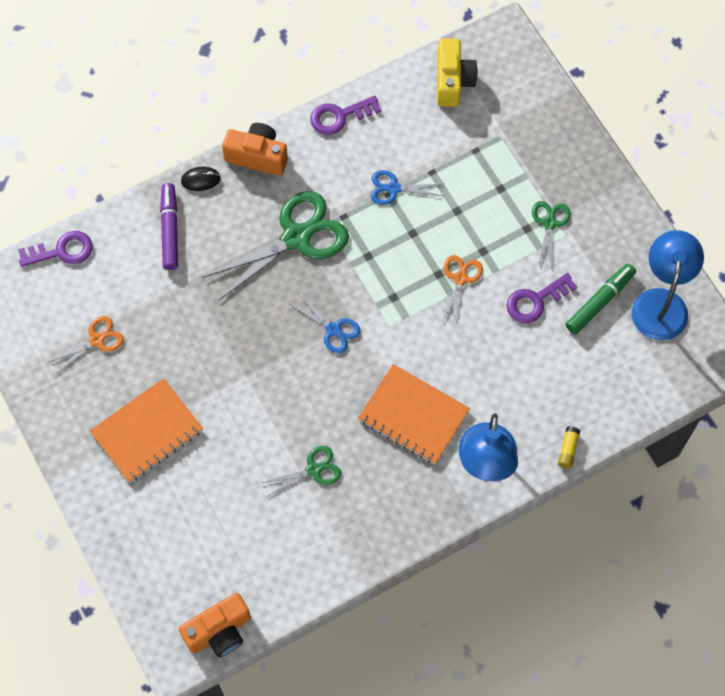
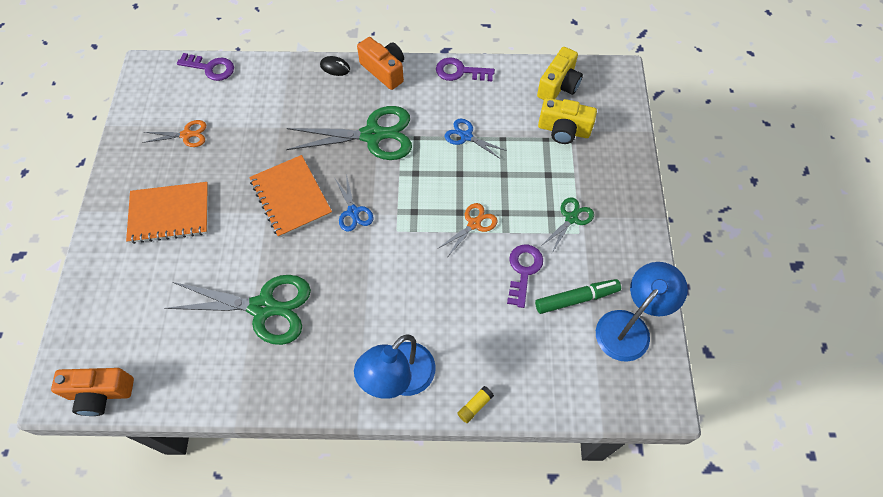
camera: 30 degrees right, 5 degrees down
purple marker [160,183,178,270] -> none
green scissors [261,446,341,497] -> green scissors [164,275,311,345], size x2.00
orange notebook [358,364,470,464] -> orange notebook moved to [249,155,332,238]
purple key [507,273,577,323] -> purple key turned 105 degrees clockwise [507,245,543,308]
none -> yellow camera [538,98,597,144]

